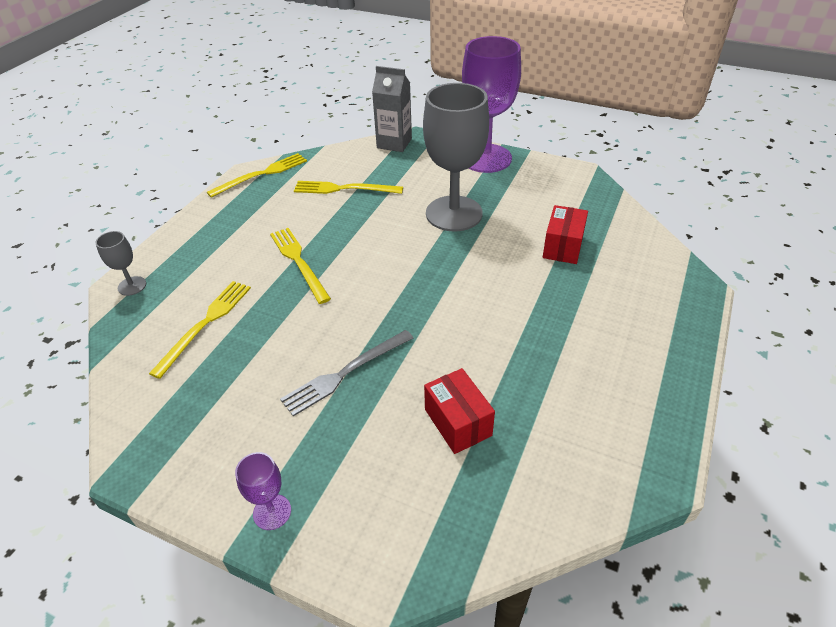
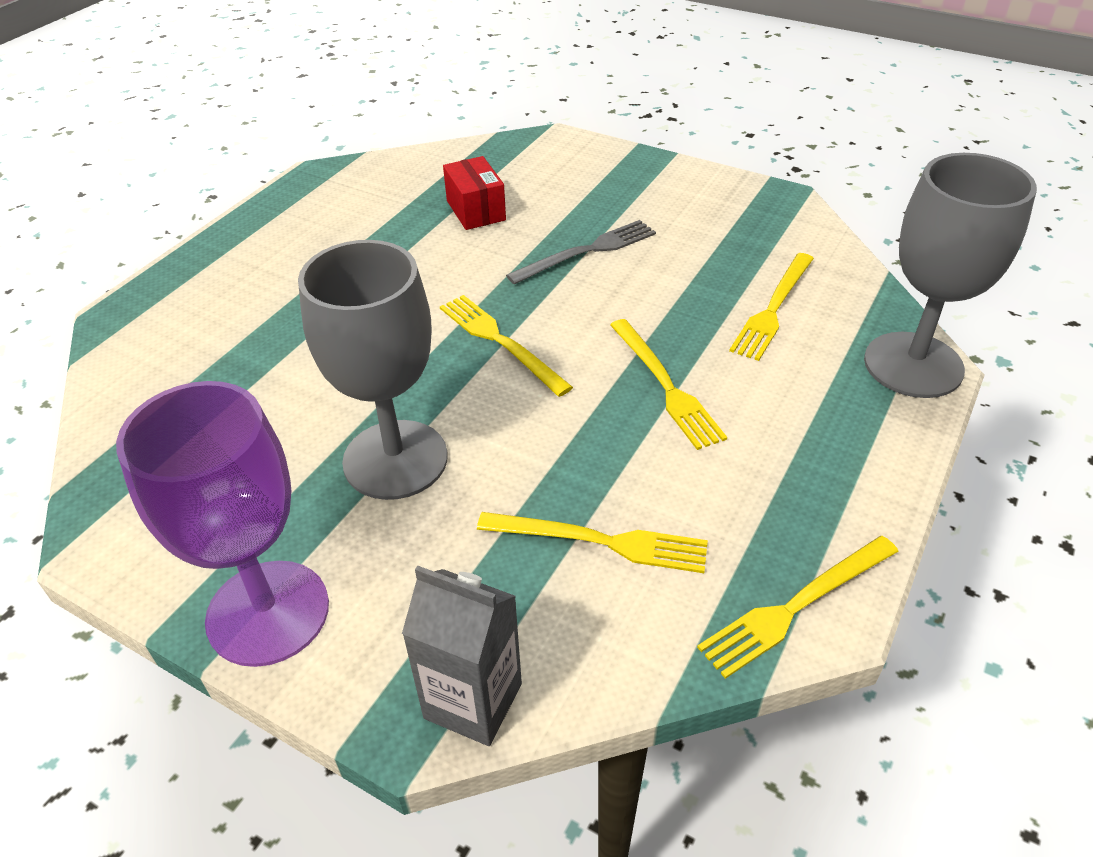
camera: 175 degrees left, 0 degrees up
grey goblet [95,231,146,296] -> grey goblet [864,153,1037,398], size x2.32
purple goblet [235,452,291,530] -> none
red box [543,205,588,264] -> none
none -> yellow fork [440,295,573,397]

